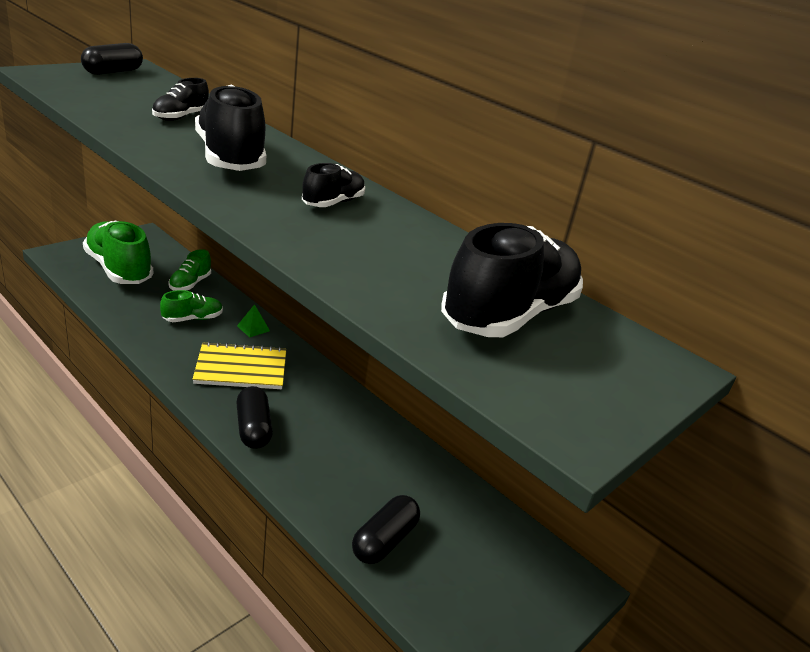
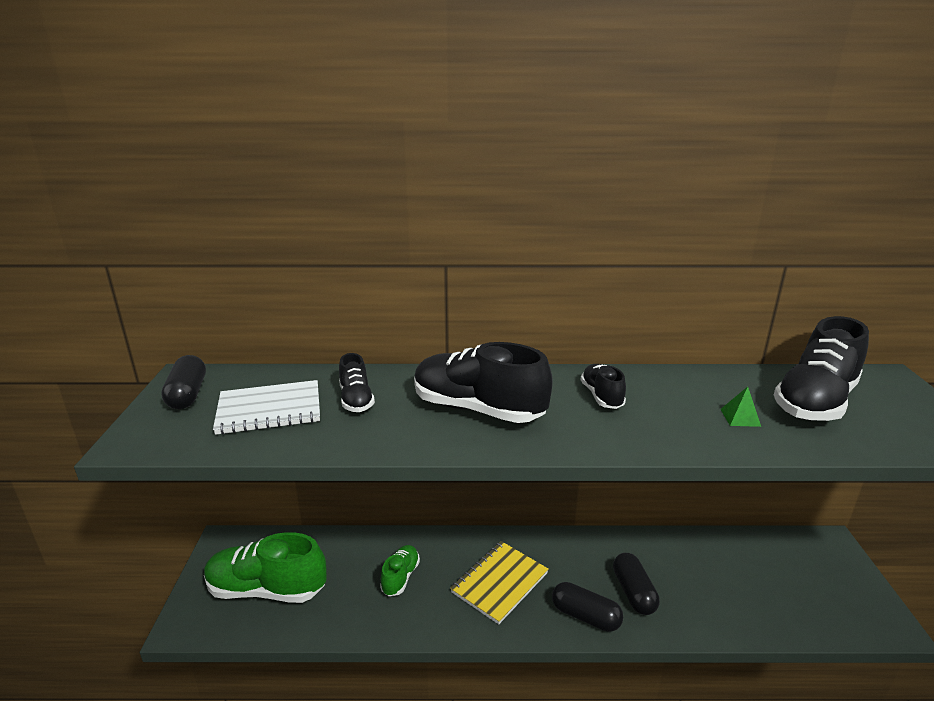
camera: 40 degrees left, 5 degrees down
green shoe [168,249,211,291] -> none
green pyramid [237,304,270,338] -> green pyramid moved to [720,387,761,427]
black capsule [352,495,420,564] -> black capsule moved to [613,553,660,615]
black shoe [441,223,583,337] -> black shoe turned 135 degrees counterclockwise [774,316,869,421]
none -> white notebook [213,380,320,435]

